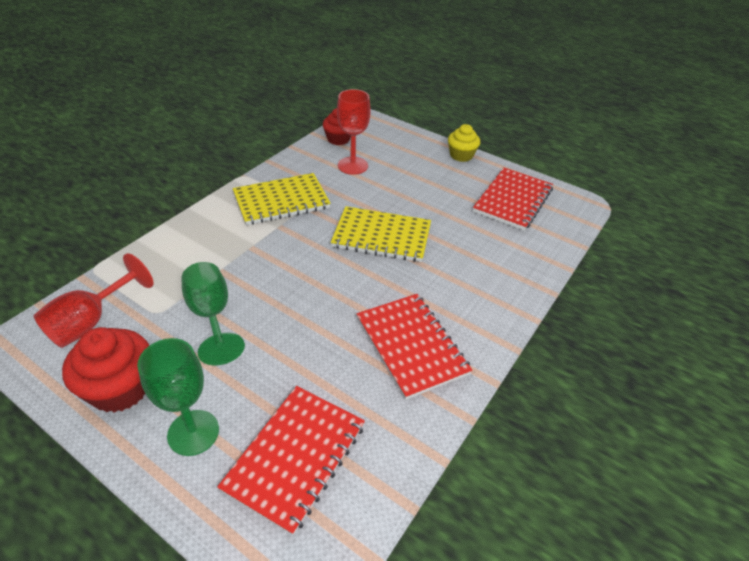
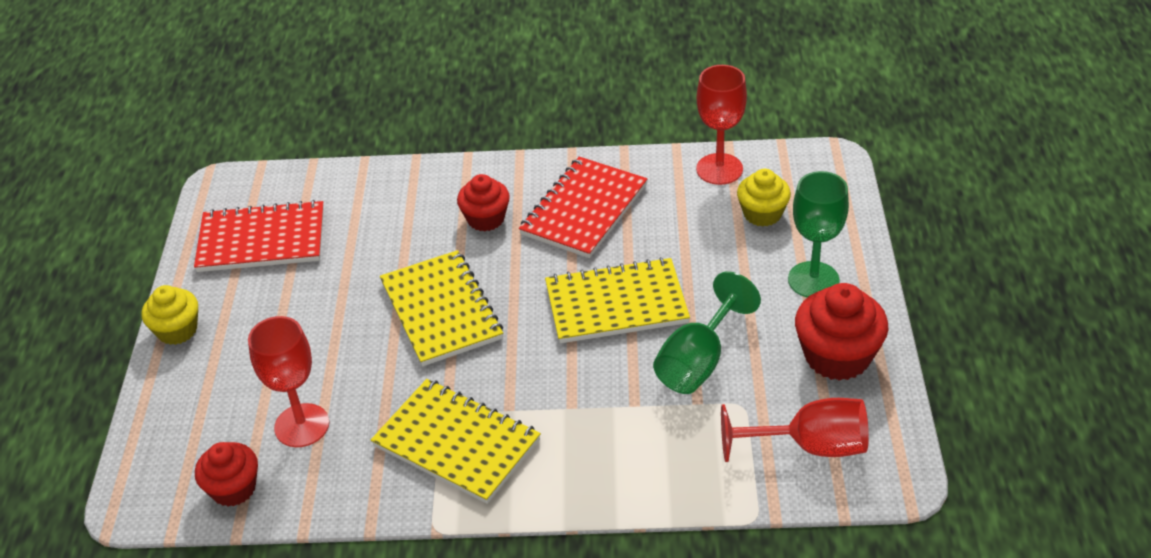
camera: 120 degrees left, 0 degrees up
red notebook [217,386,365,535] -> yellow cupcake [737,169,791,227]
none -> red cupcake [457,174,510,231]
none -> yellow notebook [545,257,690,343]
none -> red goblet [696,65,747,185]

